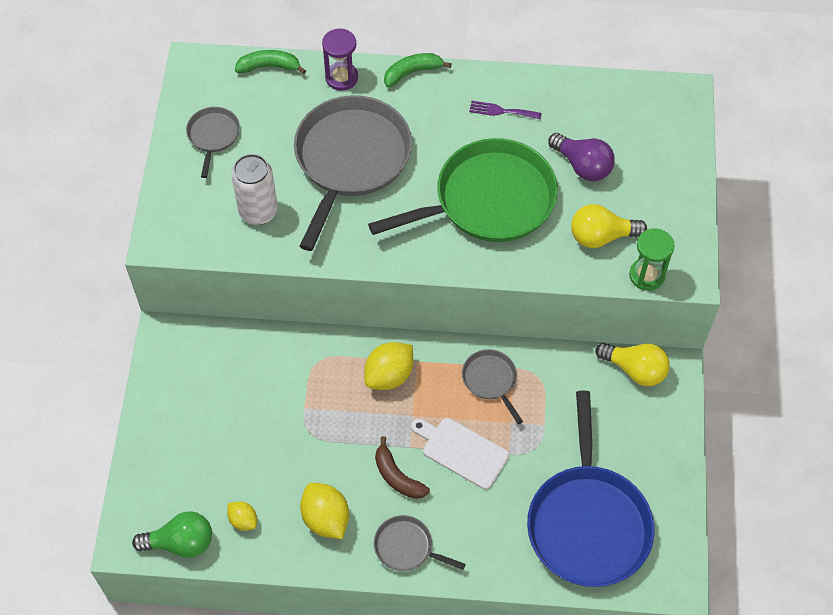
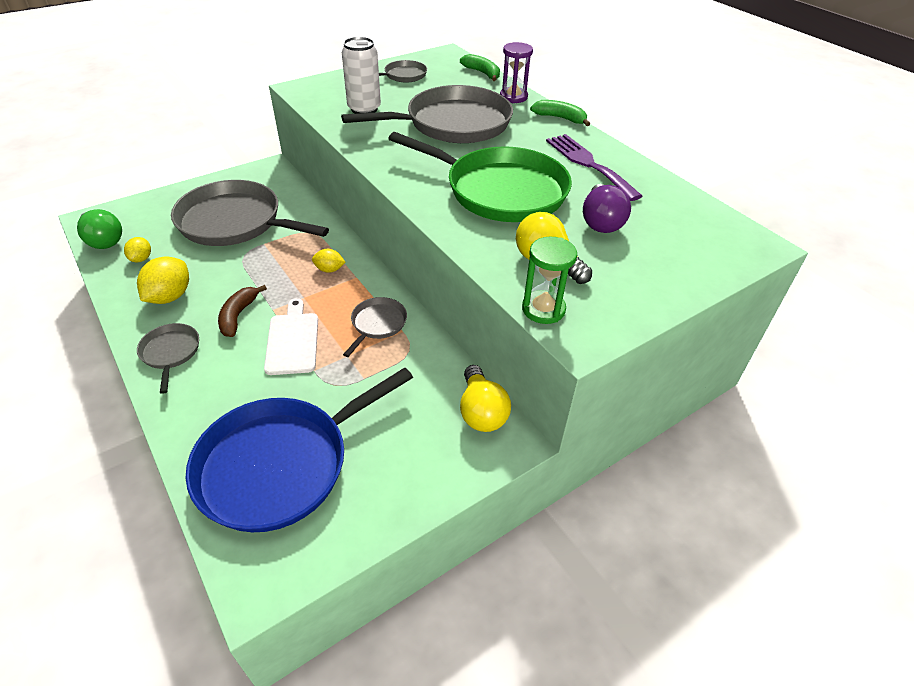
camera: 50 degrees right, 15 degrees down
yellow lemon [364,342,413,390] -> yellow lemon [312,249,346,273], size x0.57
purple fork [469,101,542,119] -> purple fork [546,134,642,201], size x1.87
none -> grey pan [171,180,329,246]

